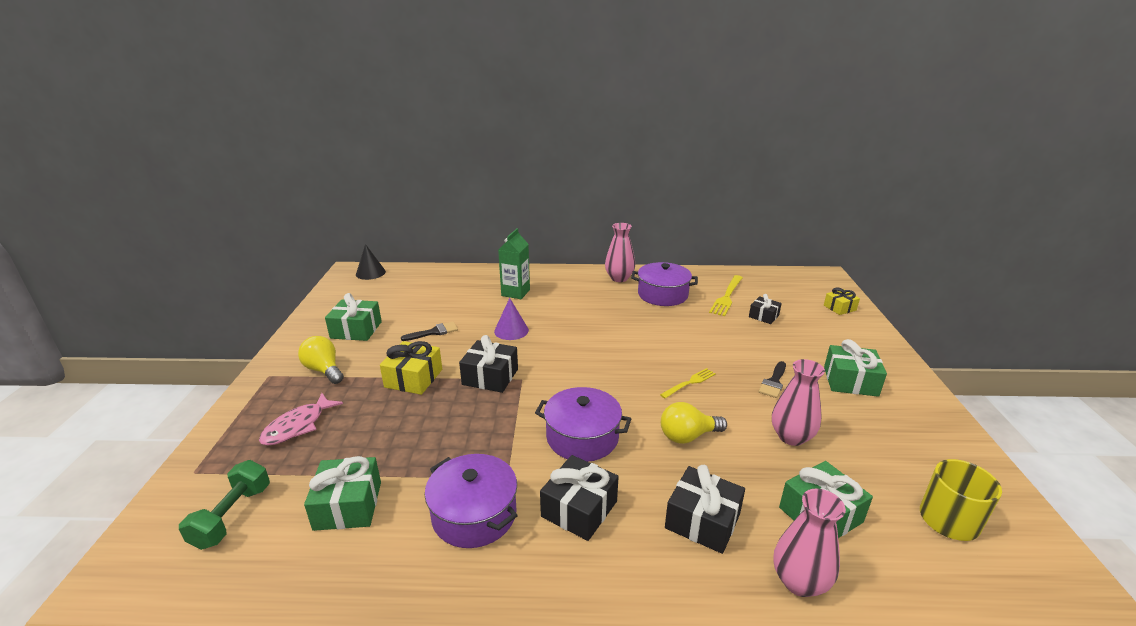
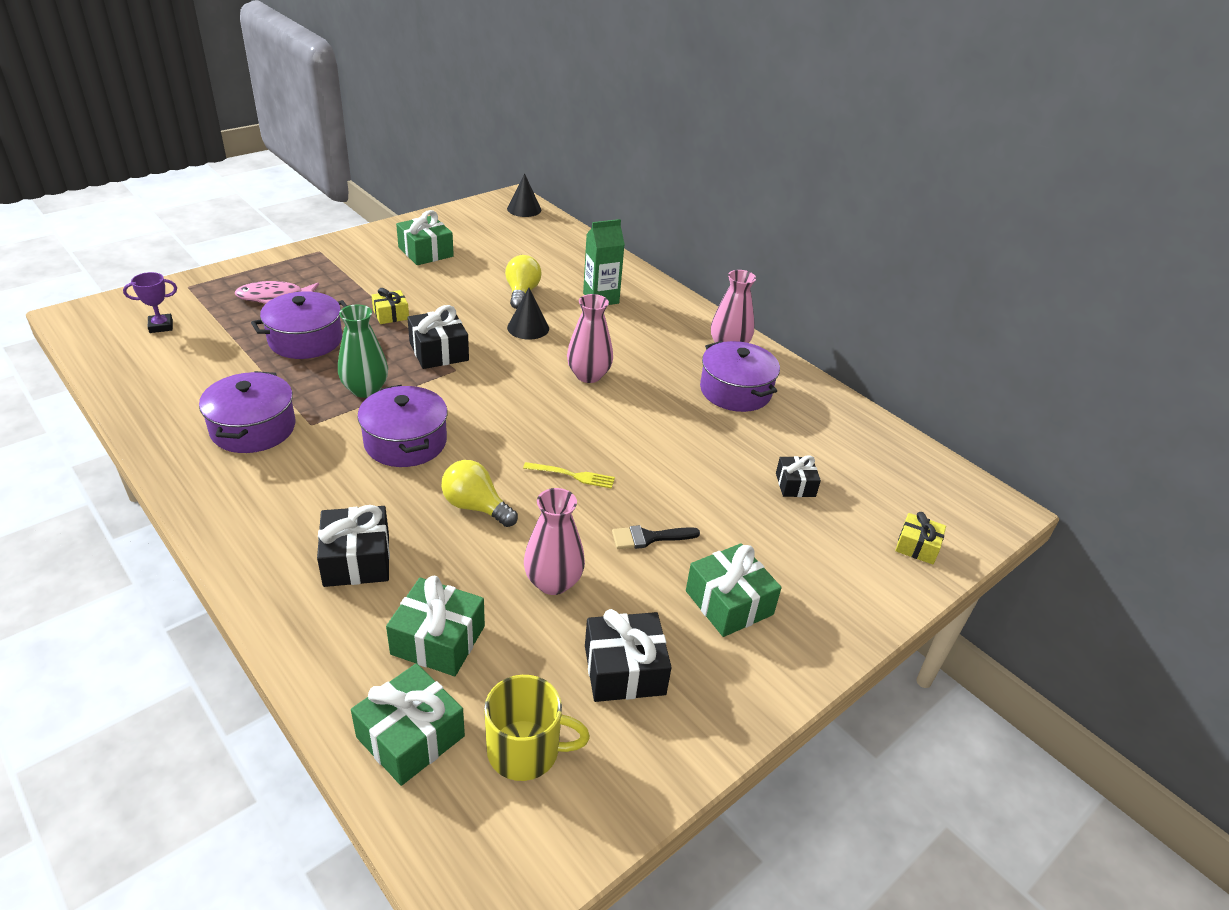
camera: 45 degrees right, 10 degrees up
green dumbbell [179,460,270,550] -> purple trophy [123,272,177,333]
yellow light bulb [298,336,344,384] -> yellow light bulb moved to [505,255,542,309]
green gift [304,456,381,531] -> green gift moved to [351,663,465,786]
yellow gift [380,341,442,395] -> yellow gift [371,288,409,324], size x0.62
black brush [401,322,458,341] -> none
purple cone [494,298,529,340] -> black cone [507,288,549,340]
black gift [540,455,619,541] -> black gift moved to [585,609,672,702]
yellow fork [709,275,743,316] -> none
pink vase [774,489,846,597] -> pink vase moved to [567,294,613,383]
none -> purple pot [251,291,347,359]
none -> green vase [338,304,388,398]

